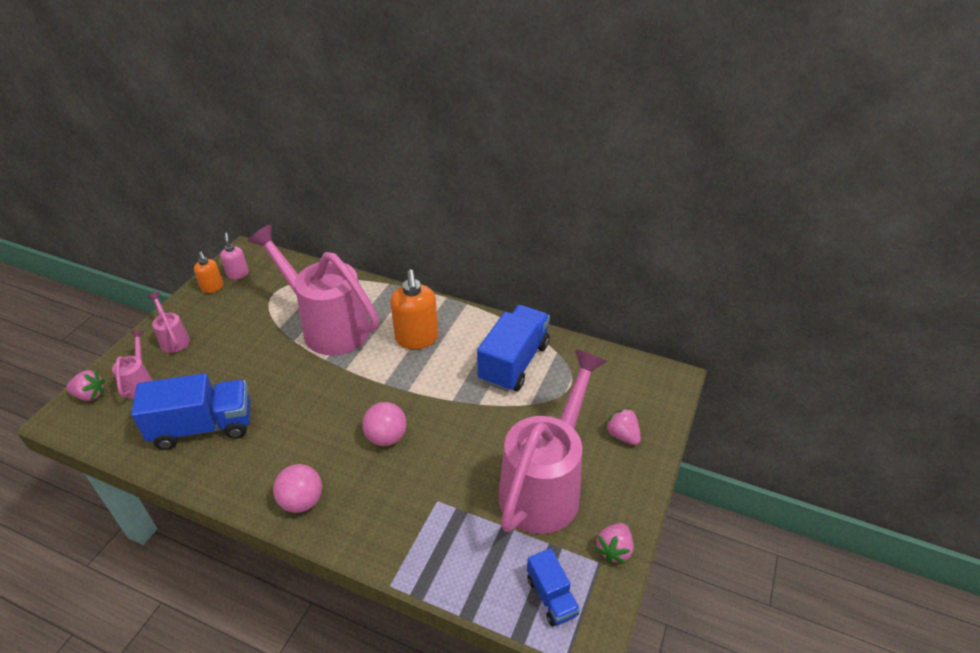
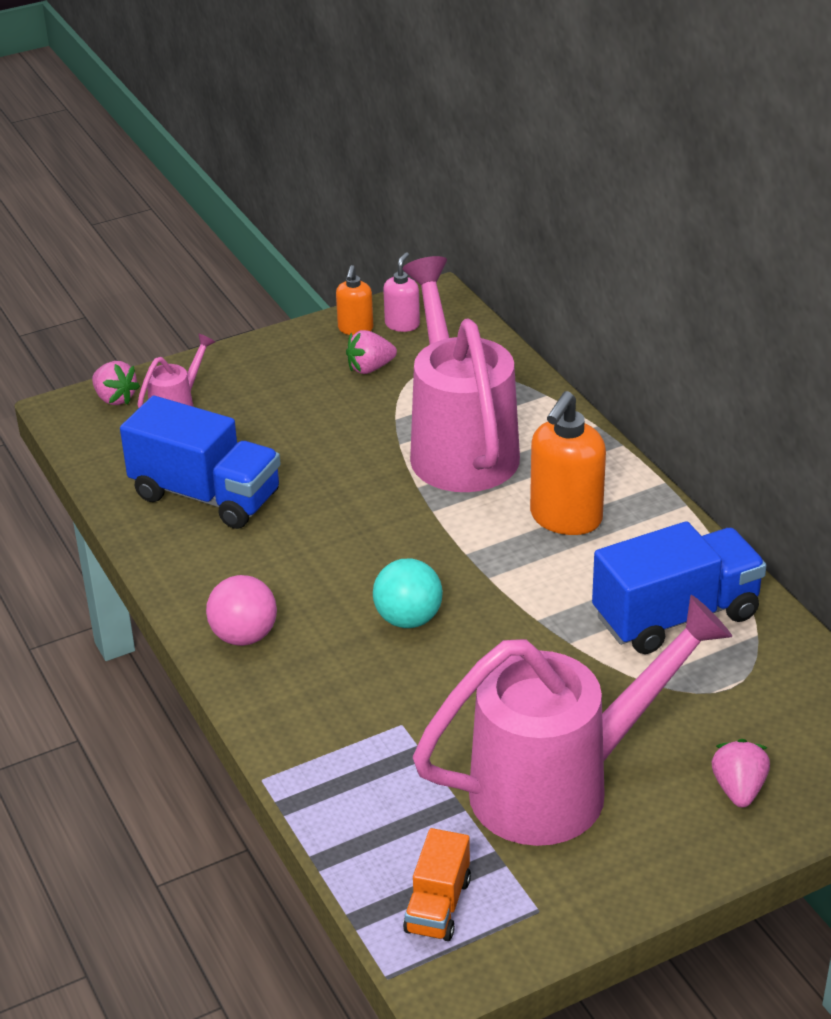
camera: 40 degrees right, 5 degrees down
pink watering can [147,292,190,353] -> none
pink ball [362,402,407,446] -> turquoise ball [373,558,443,628]
blue truck [527,548,580,626] -> orange truck [403,828,471,941]
pink strawberry [595,523,634,564] -> pink strawberry moved to [346,330,397,374]

